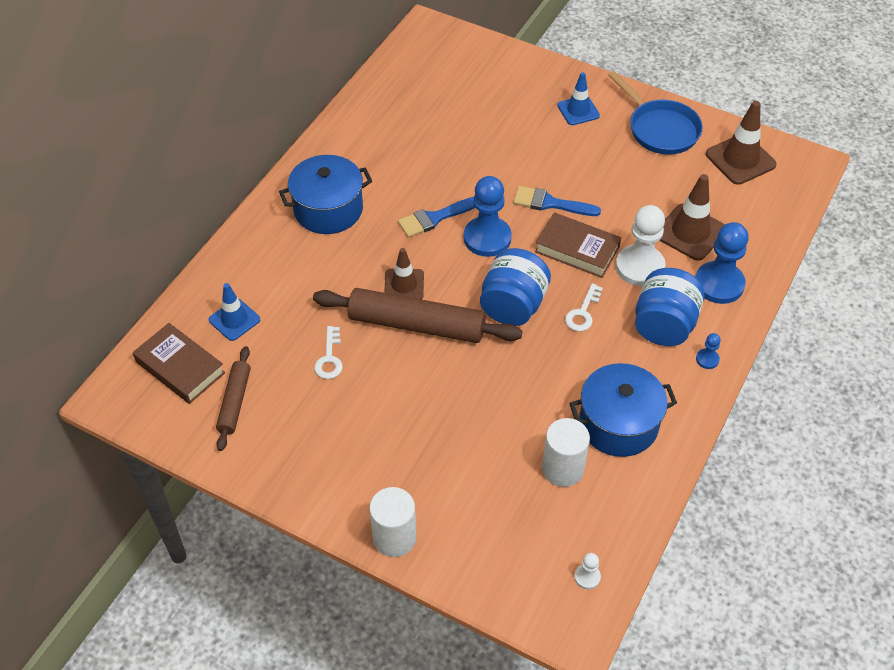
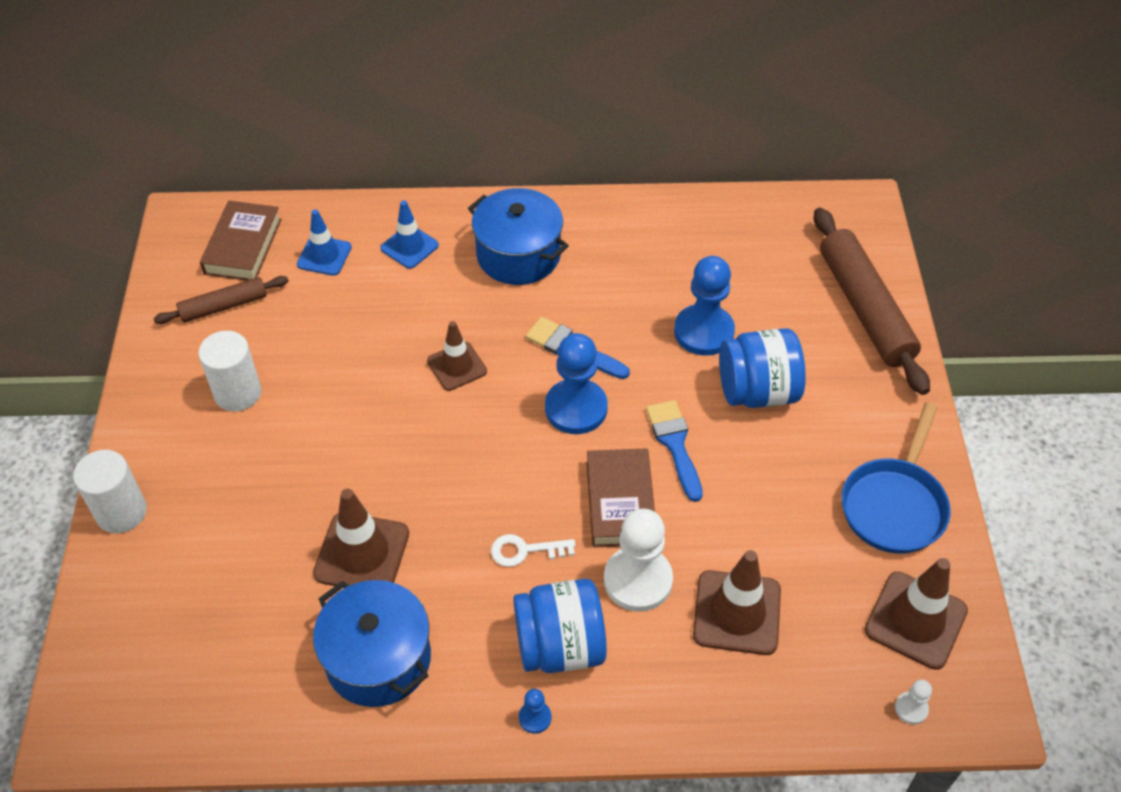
camera: 60 degrees right, 0 degrees up
brown rolling pin [313,288,523,343] -> brown rolling pin moved to [814,208,930,395]
white key [314,326,343,379] -> none
blue jar [480,248,551,326] -> blue jar moved to [719,328,806,408]
white cylinder [542,418,590,487] -> white cylinder moved to [198,331,261,412]
blue traffic cone [557,72,600,125] -> blue traffic cone moved to [380,200,439,269]
white pawn [574,553,601,589] -> white pawn moved to [895,680,932,724]
blue pawn [695,222,749,304] -> blue pawn moved to [674,256,735,356]
none -> brown traffic cone [313,489,409,588]

